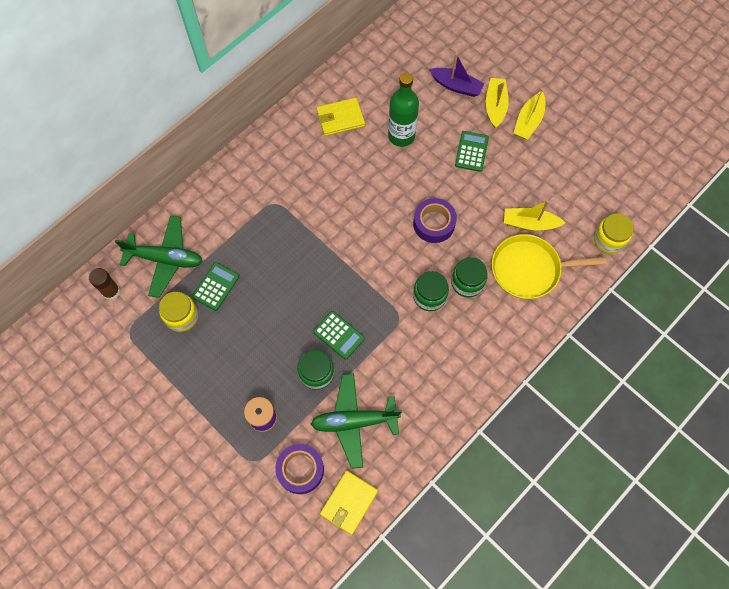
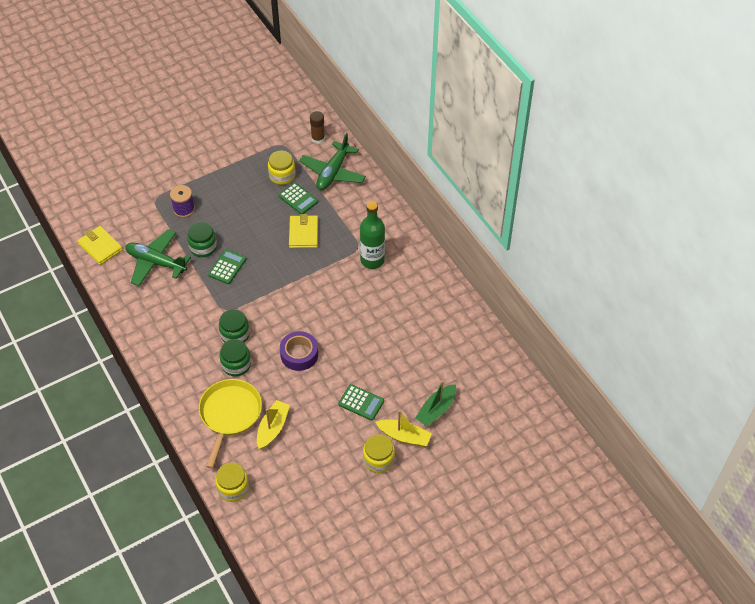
camera: 105 degrees right, 15 degrees down
purple tape [275,444,324,494] -> none
green plane [311,373,402,469] -> green plane turned 75 degrees counterclockwise [125,229,191,286]
green calculator [313,311,365,360] -> green calculator turned 150 degrees clockwise [208,249,246,284]
yellow wallet [316,97,365,136] -> yellow wallet moved to [289,214,318,248]
green bottle [388,73,419,147] -> green bottle moved to [360,201,385,269]
purple boat [429,54,485,97] -> green boat [415,381,456,426]
yellow boat [514,88,545,139] -> yellow jar [363,434,395,473]

